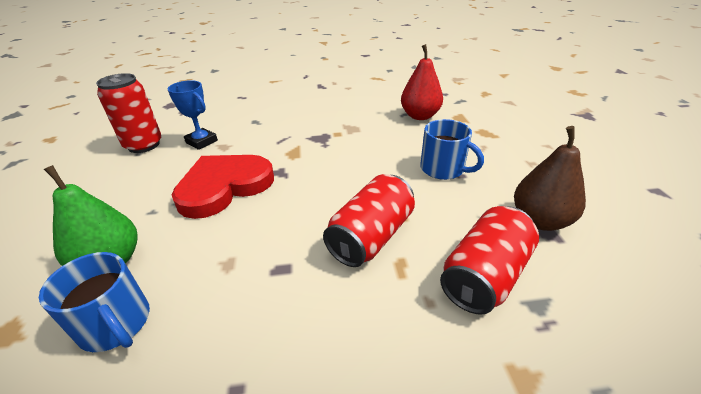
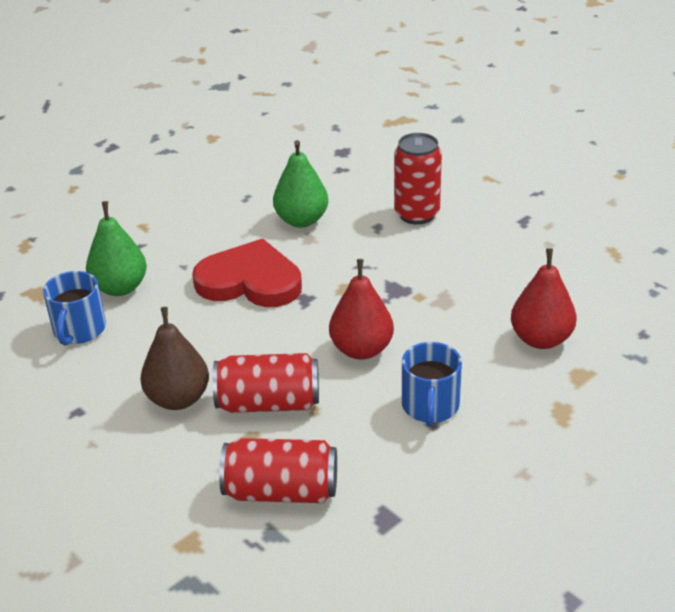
camera: 55 degrees right, 0 degrees up
red can [96,73,162,153] -> red can moved to [394,133,442,225]
blue trophy [168,80,218,150] -> green pear [273,140,328,228]
brown pear [514,126,586,231] -> brown pear moved to [140,307,209,410]
none -> red pear [329,259,394,360]

